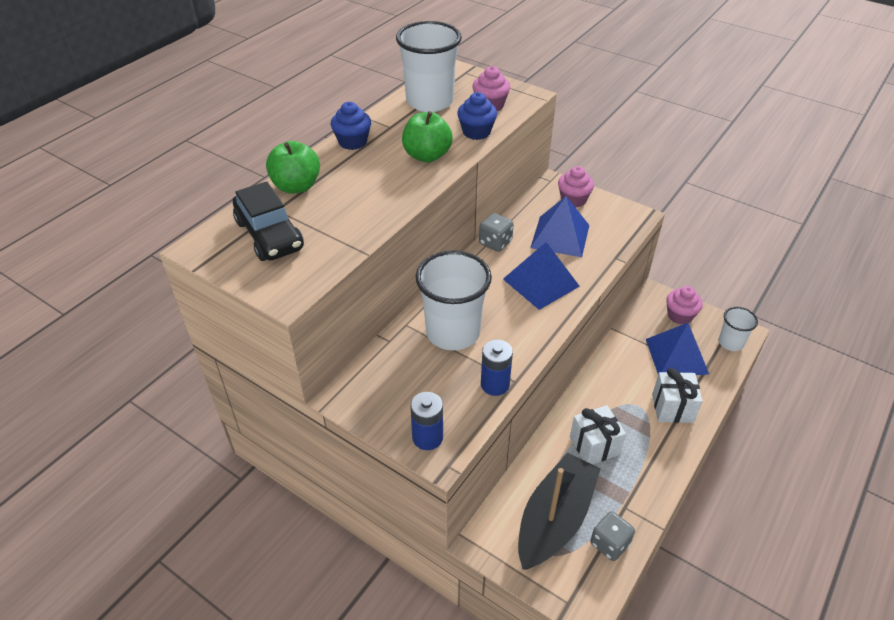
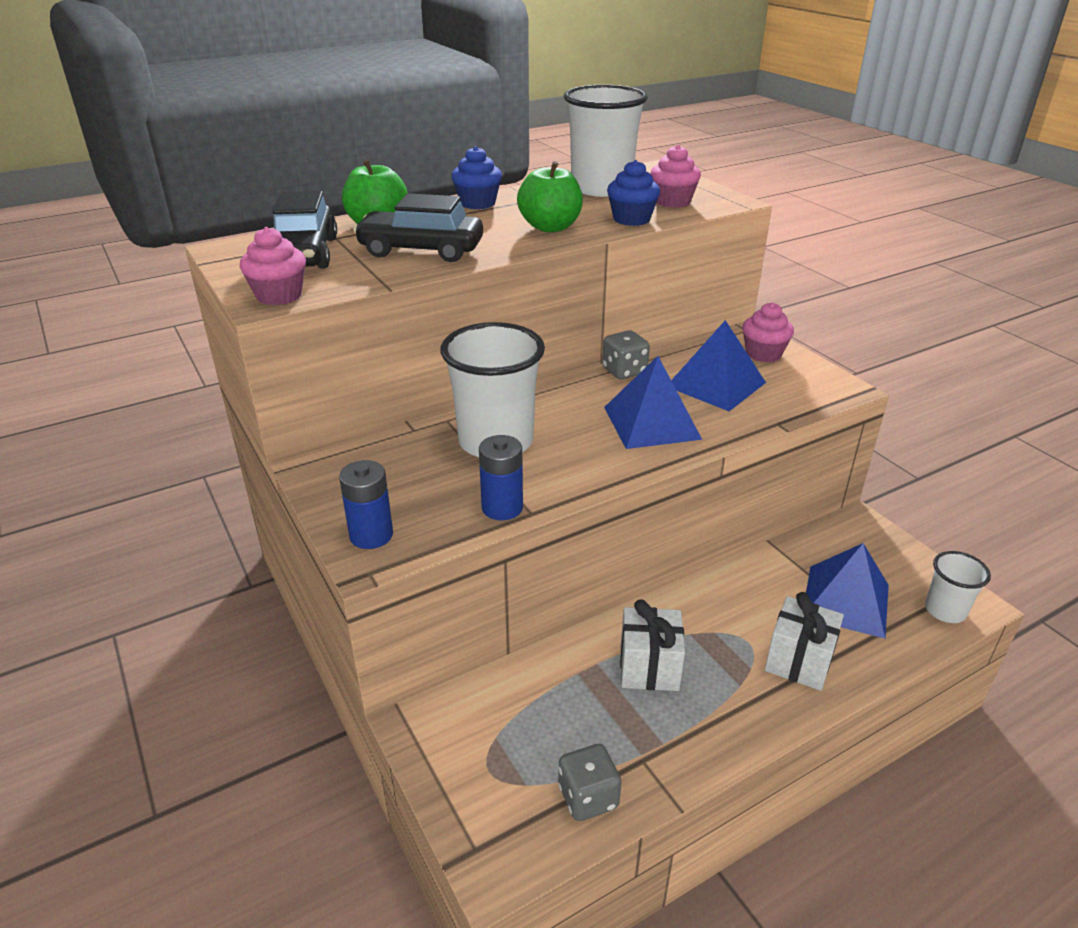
camera: 25 degrees right, 10 degrees down
black boat [518,452,600,570] -> none
pink cupcake [666,286,703,325] -> pink cupcake moved to [240,227,306,305]
none -> black car [353,193,483,262]

